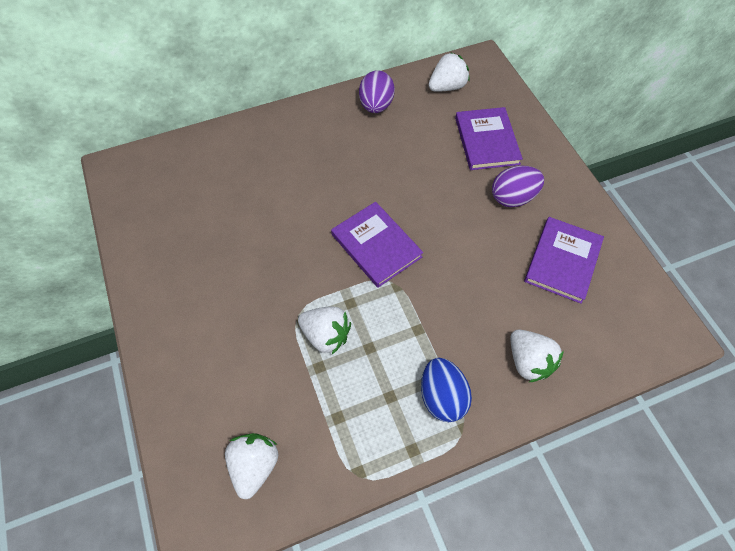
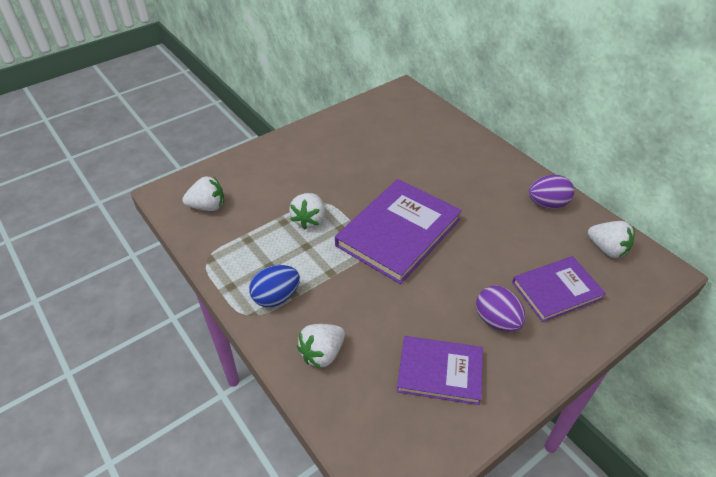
camera: 75 degrees right, 15 degrees down
purple book [331,202,423,288] -> purple book [335,179,462,284], size x1.62

